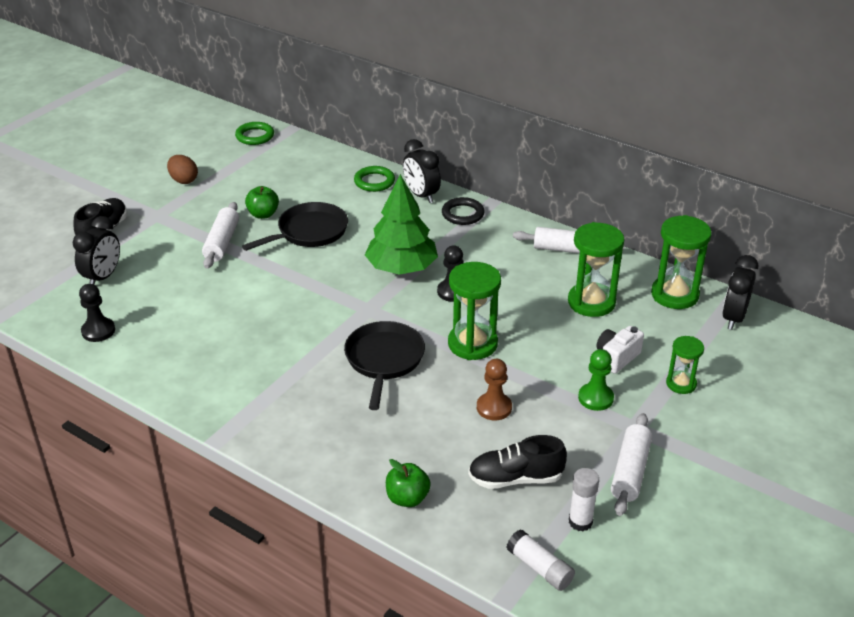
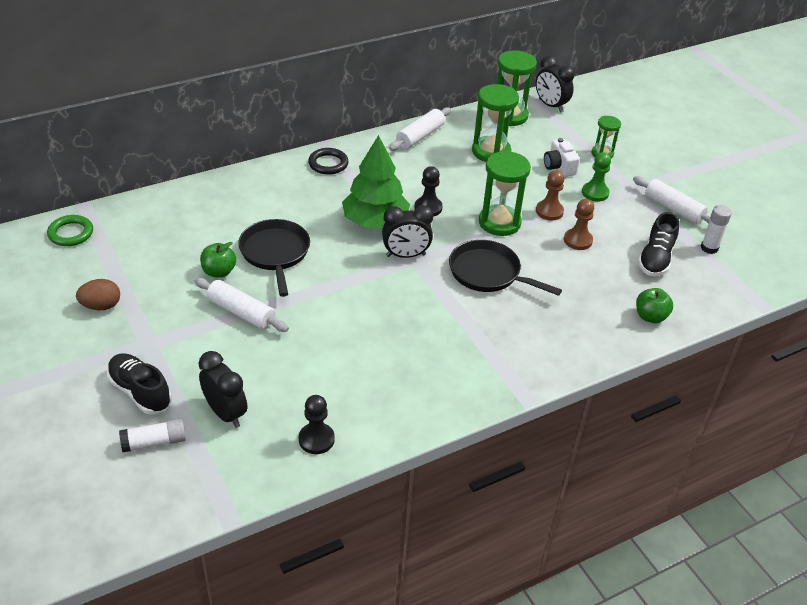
camera: 65 degrees left, 5 degrees up
green ring [354,166,395,192] -> none
black clock [403,139,441,203] -> black clock moved to [382,205,433,258]
white glue stick [506,529,575,591] -> white glue stick moved to [119,419,186,452]
none -> brown pawn [536,170,564,220]

